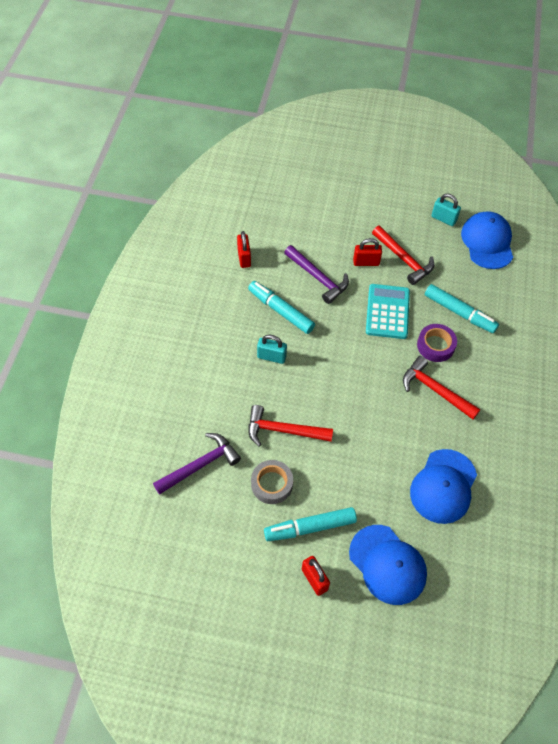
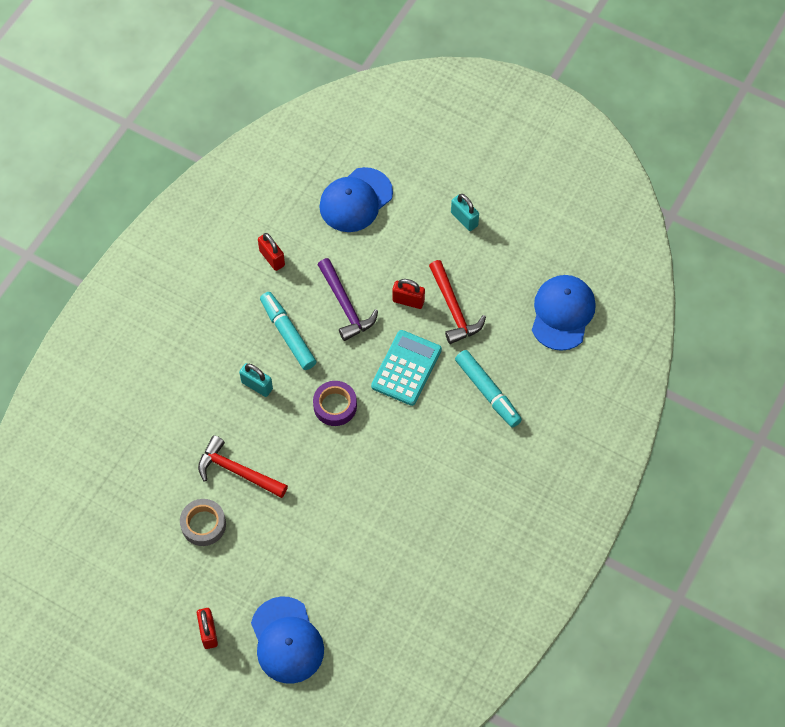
camera: 20 degrees right, 5 degrees up
purple hammer [153,433,241,495] -> none
red padlock [237,231,251,268] -> red padlock turned 45 degrees counterclockwise [258,233,285,271]
turquoise marker [264,507,357,541] -> none
red hammer [403,356,480,419] -> none
blue cap [410,449,477,524] -> blue cap moved to [319,167,393,232]
purple tape [417,324,457,362] -> purple tape moved to [313,381,357,426]
turquoise padlock [431,194,461,226] -> turquoise padlock moved to [451,194,479,231]

